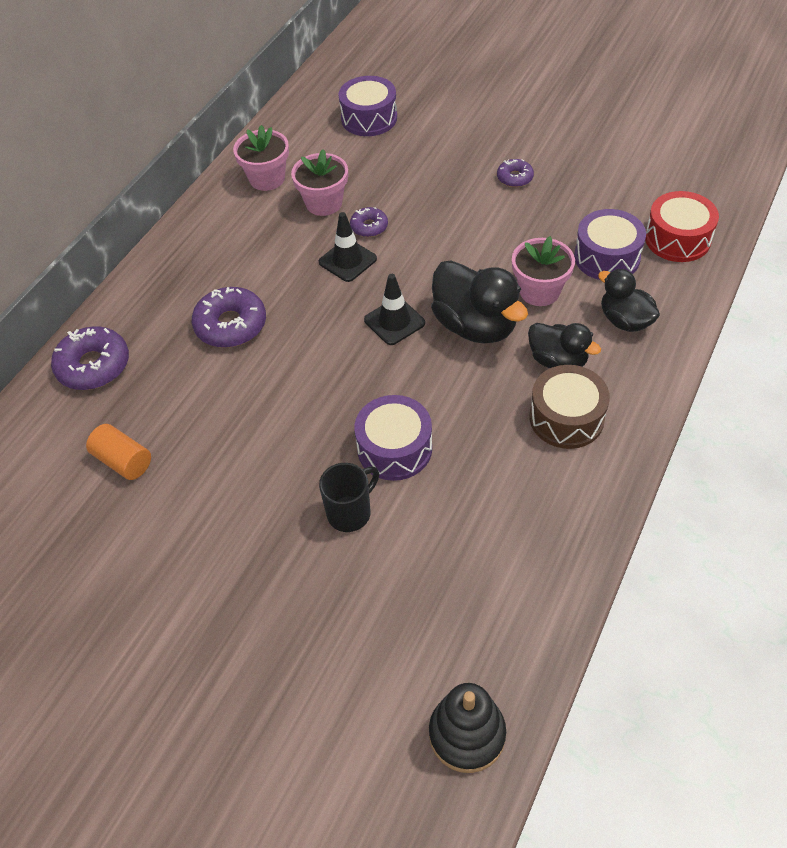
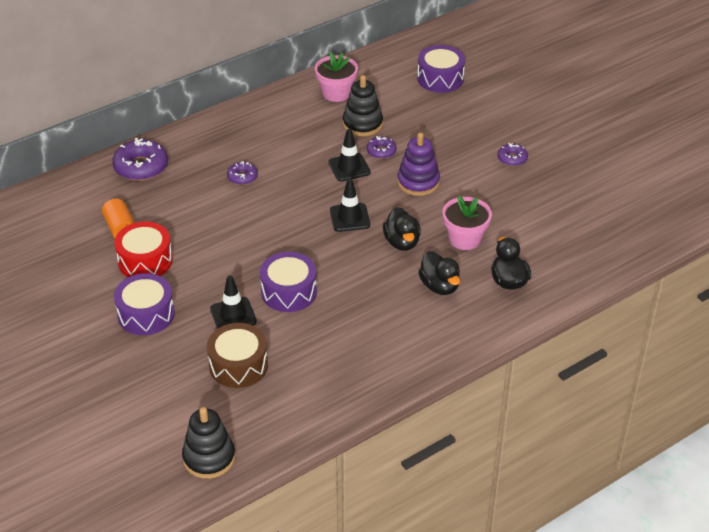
camera: 25 degrees right, 10 degrees down
purple donut [192,287,266,348] -> purple donut [227,161,258,185], size x0.56
pink flower pot [291,149,348,216] -> black stacking toy [343,75,383,136]
black mug [319,463,379,532] -> black traffic cone [210,275,257,329]
black duck [431,260,528,344] -> black duck [383,207,421,251], size x0.63
brown drum [530,365,610,449] -> brown drum moved to [207,323,268,388]
purple drum [574,209,646,280] -> purple drum moved to [114,273,175,335]
red drum [645,191,719,262] -> red drum moved to [114,222,173,277]
none -> purple stacking toy [397,132,440,196]

